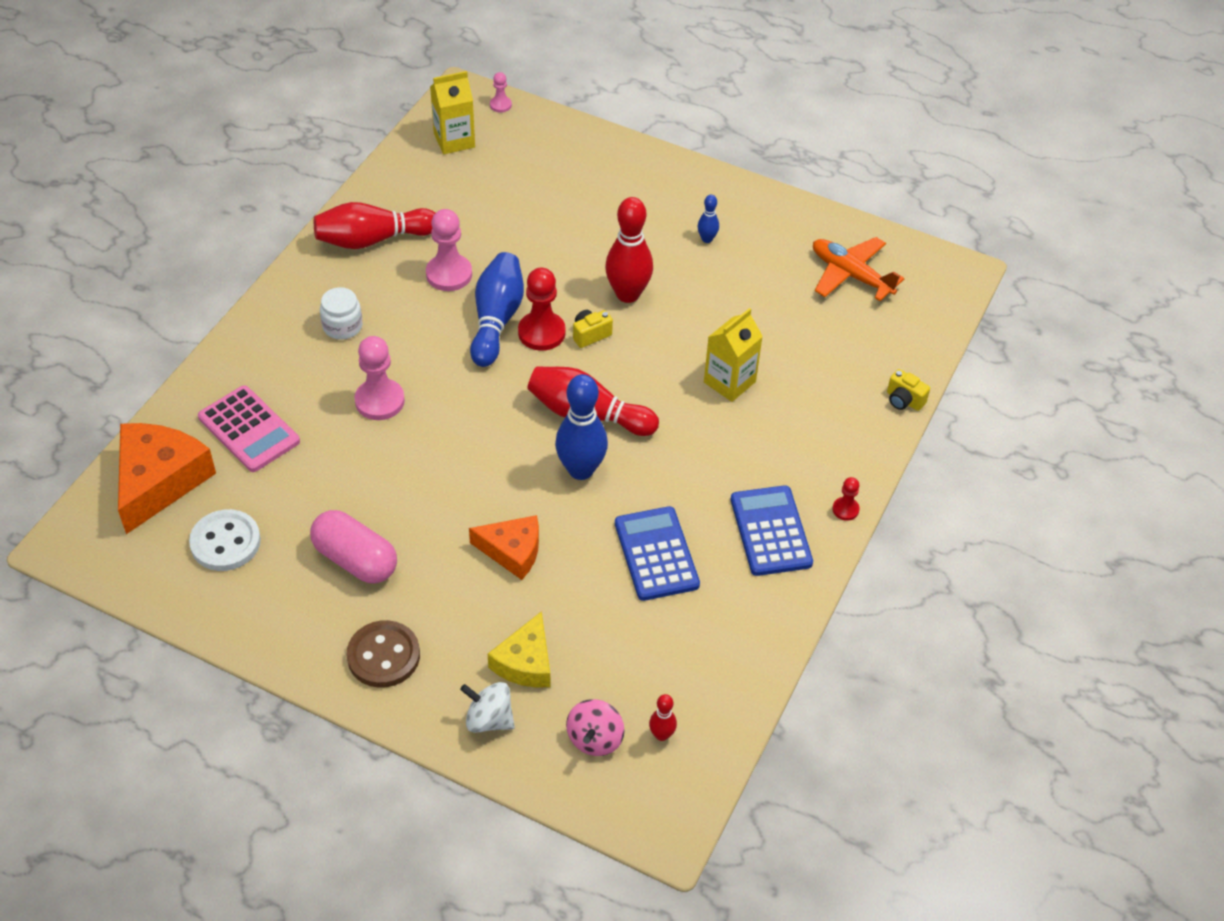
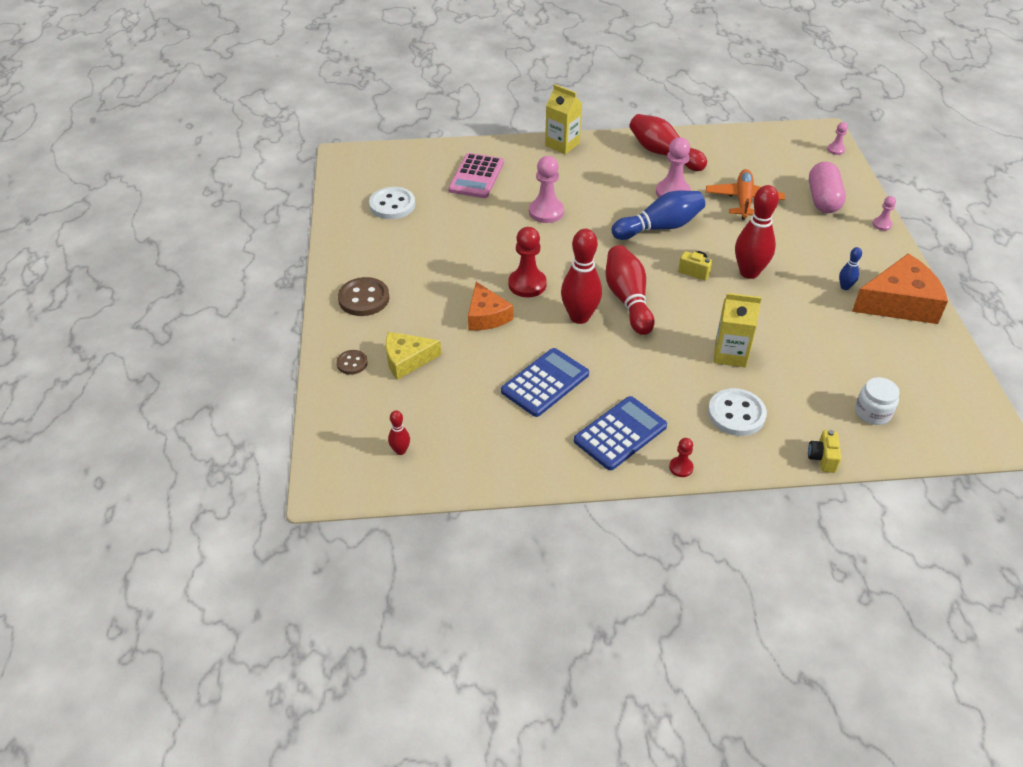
camera: 60 degrees right, 5 degrees down
orange cheese [118,423,216,534] -> orange cheese moved to [852,254,948,324]
pink capsule [310,510,397,584] -> pink capsule moved to [809,162,846,213]
white jar [320,287,363,340] -> white jar moved to [855,377,900,425]
yellow carton [430,71,475,154] -> yellow carton moved to [545,84,582,154]
white spinning top [460,682,515,733] -> brown button [336,350,368,375]
red pawn [518,268,566,351] -> red pawn moved to [508,227,547,297]
blue bowling pin [555,374,608,480] -> red bowling pin [561,229,602,324]
pink spinning top [566,699,624,756] -> none
orange plane [813,237,905,301] -> orange plane moved to [706,169,785,220]
none -> white button [708,388,767,436]
none -> pink pawn [872,196,896,231]

